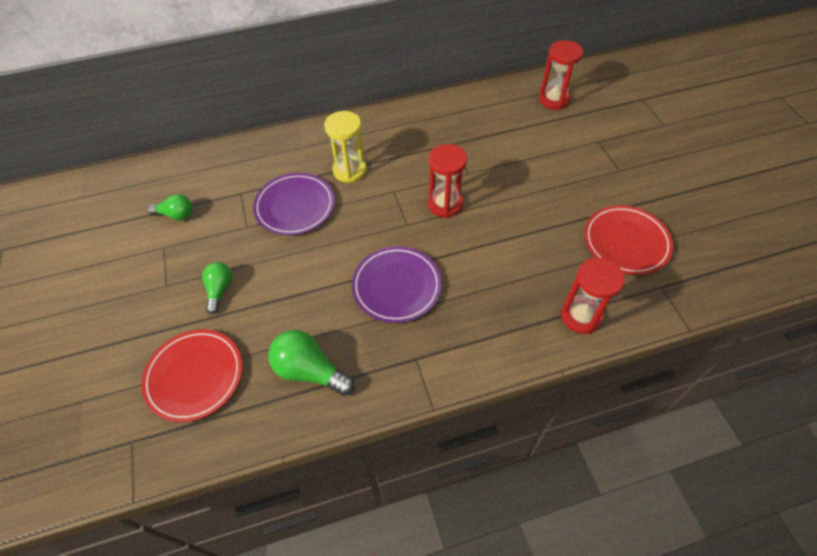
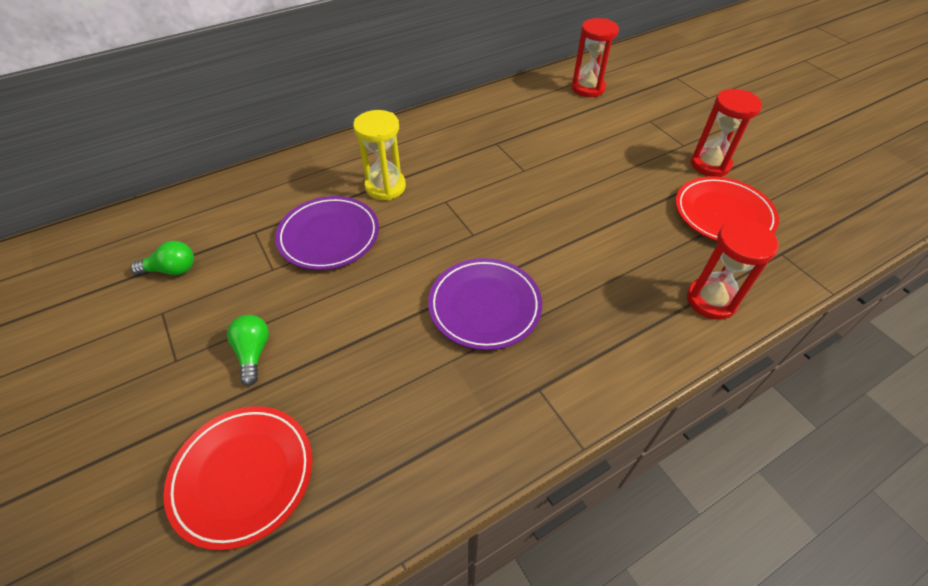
camera: 15 degrees left, 5 degrees down
green light bulb [268,330,355,396] -> none
red hourglass [428,144,467,218] -> red hourglass moved to [690,89,762,177]

